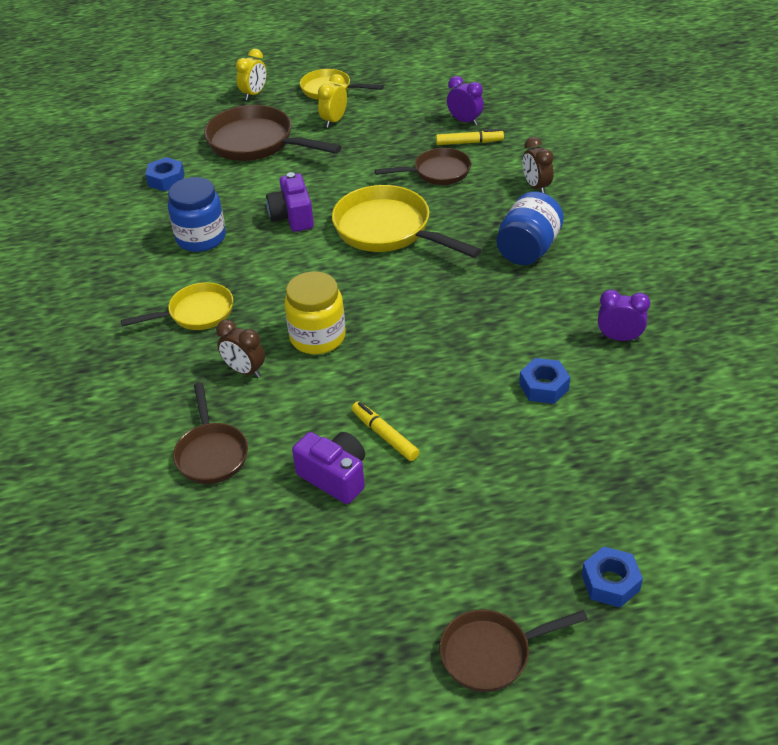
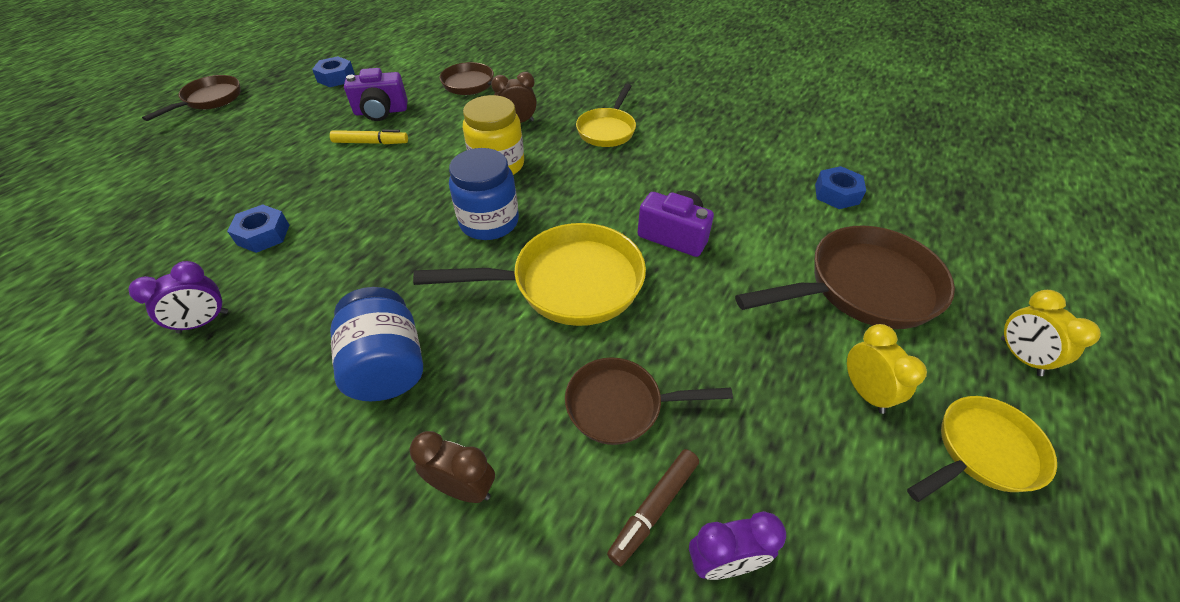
camera: 130 degrees right, 5 degrees up
blue jar [168,177,226,252] -> blue jar moved to [449,148,519,240]
brown pan [374,148,471,185] -> brown pan turned 60 degrees clockwise [565,357,733,445]
yellow marker [436,129,504,145] -> brown marker [607,449,699,567]
blue nut [582,546,643,608] -> blue nut moved to [312,56,355,87]

